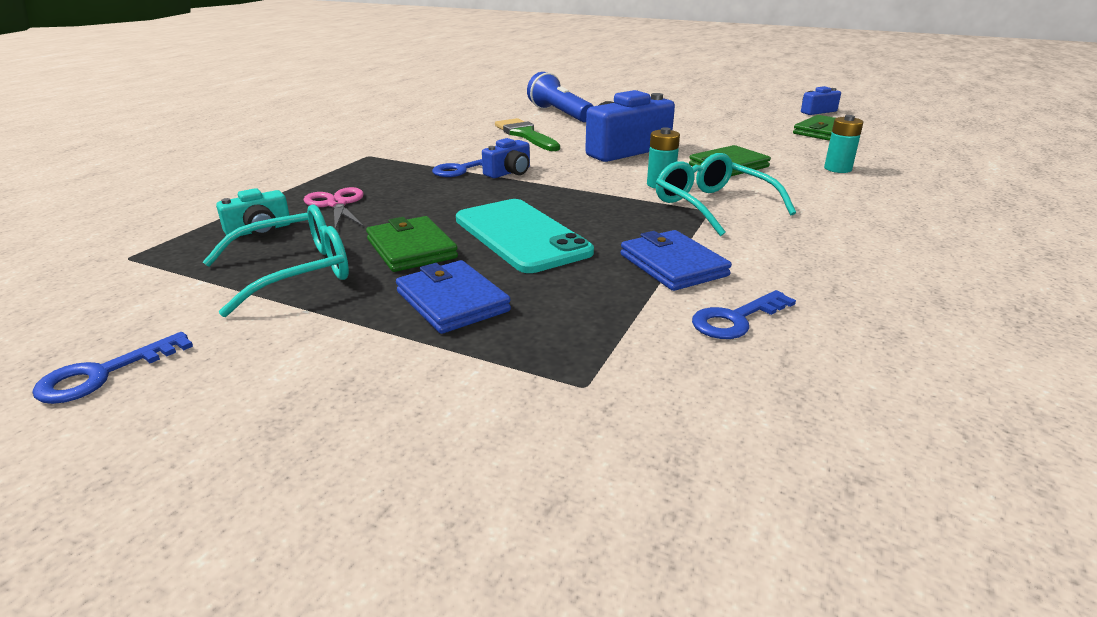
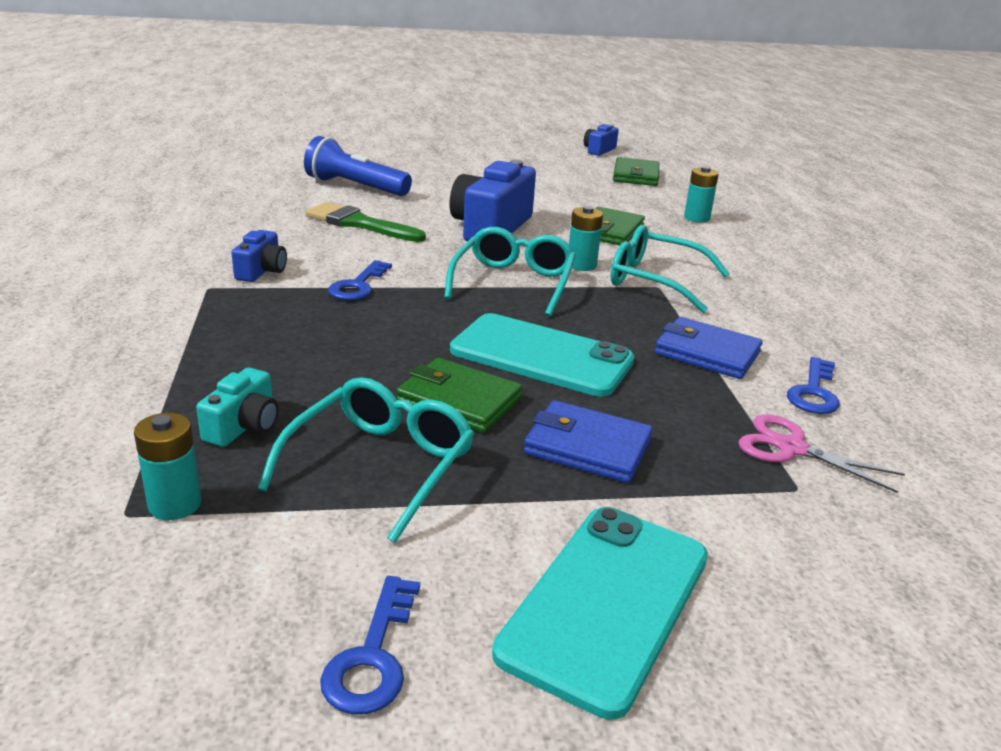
camera: 35 degrees left, 0 degrees up
pink scissors [304,187,364,229] -> pink scissors moved to [738,415,905,493]
blue camera [482,138,530,178] -> blue camera moved to [231,230,287,282]
none -> turquoise battery [134,413,201,520]
none -> turquoise glasses [444,227,576,317]
none -> turquoise phone [492,507,708,720]

